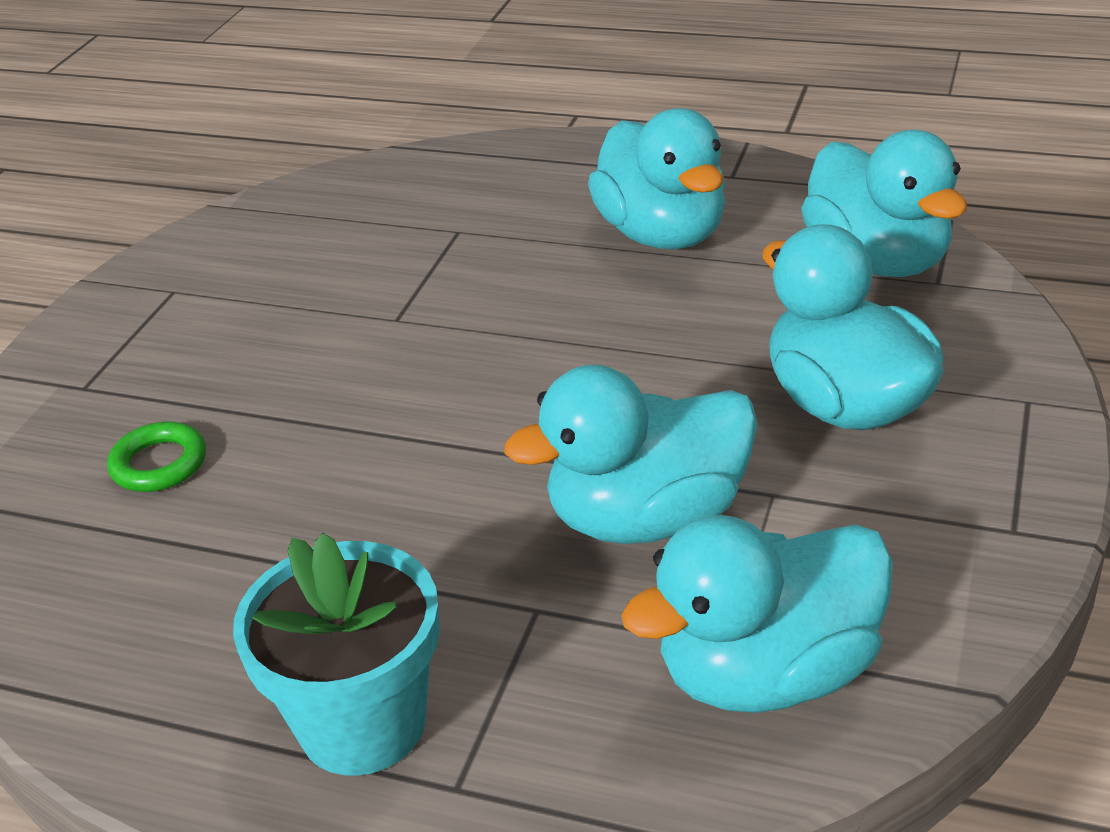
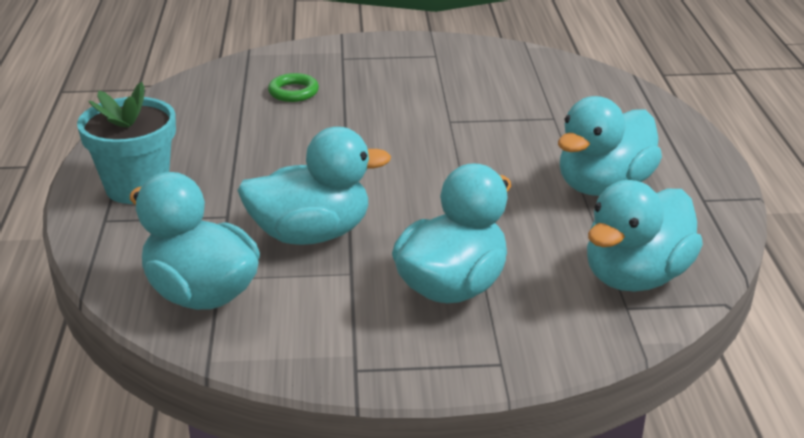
camera: 65 degrees right, 5 degrees down
turquoise duck [504,365,758,544] -> turquoise duck turned 120 degrees clockwise [237,127,391,245]

